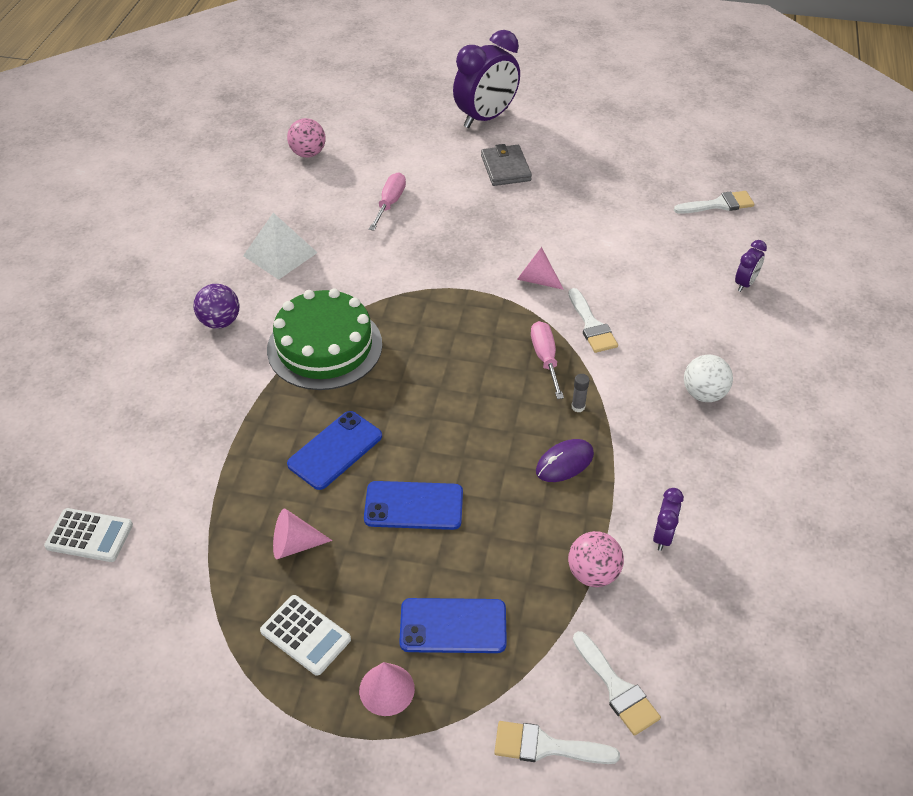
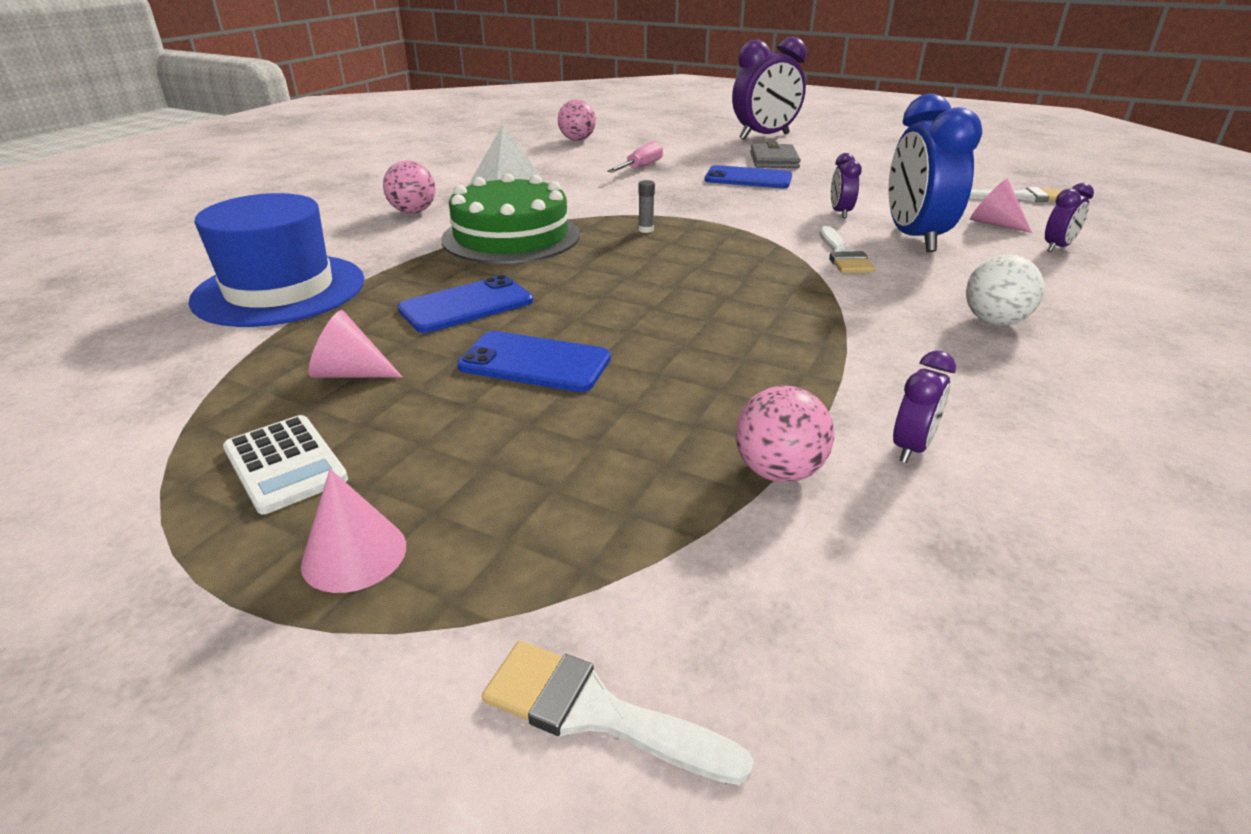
camera: 15 degrees right, 15 degrees down
white calculator [44,508,133,562] -> none
purple ball [194,284,239,329] -> pink ball [383,160,436,214]
blue phone [399,598,507,653] -> blue phone moved to [705,165,792,188]
pink cone [517,247,564,290] -> pink cone moved to [970,179,1032,233]
pink screwdriver [531,321,564,399] -> none
purple mouse [536,439,594,482] -> none
grey glue stick [571,374,589,412] -> grey glue stick moved to [638,180,655,233]
white brush [573,631,661,736] -> none
none -> blue hat [189,193,364,327]
none -> purple clock [831,153,862,218]
none -> blue clock [888,93,982,252]

